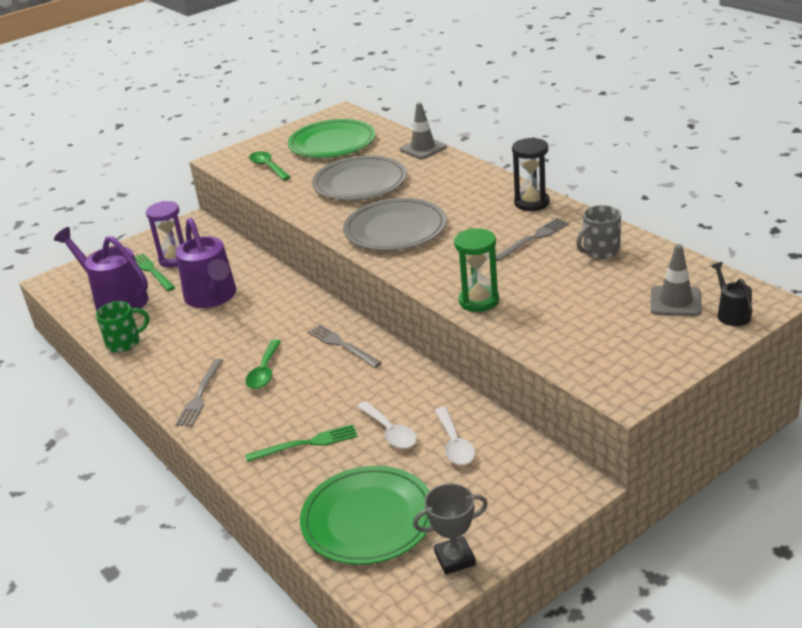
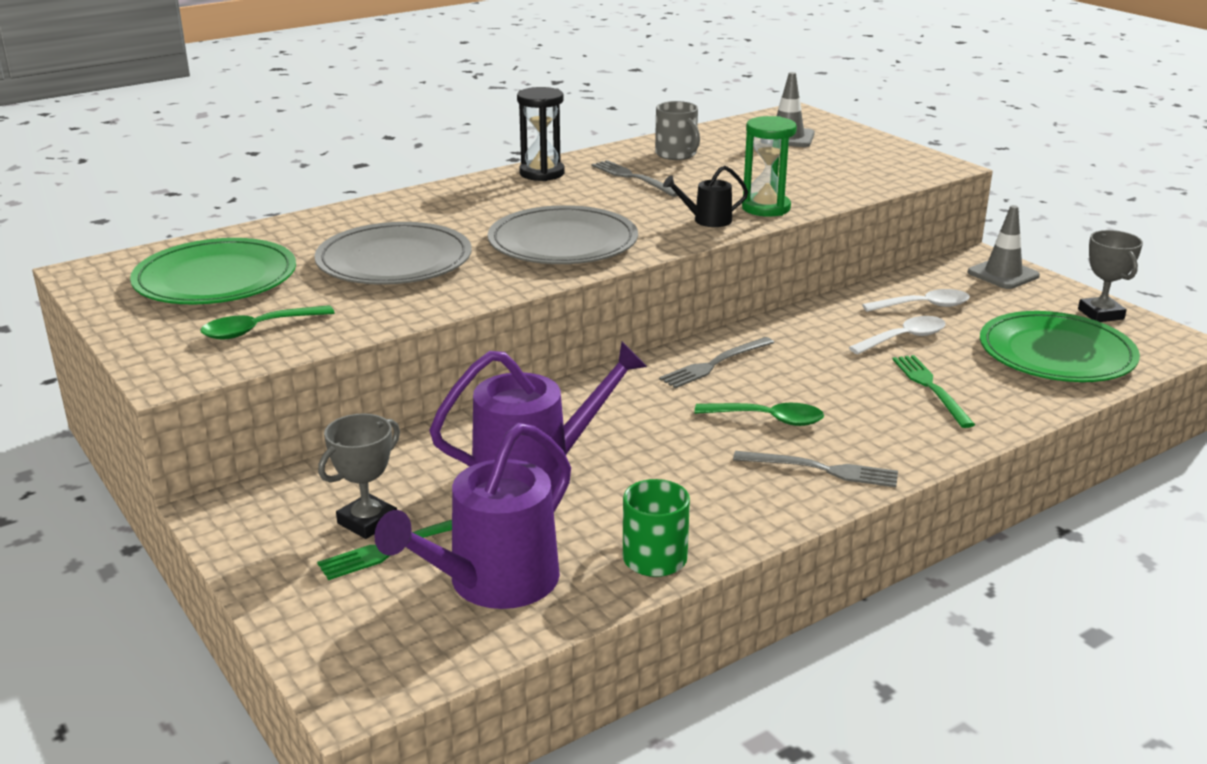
camera: 90 degrees left, 5 degrees down
purple hourglass [146,201,184,267] -> grey trophy [318,413,400,539]
grey traffic cone [400,102,447,159] -> grey traffic cone moved to [967,205,1040,289]
black watering can [711,262,752,326] -> black watering can moved to [663,166,748,227]

